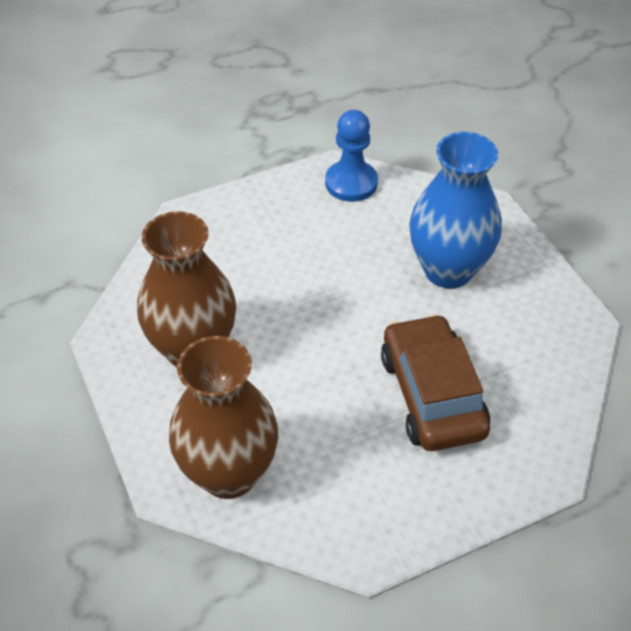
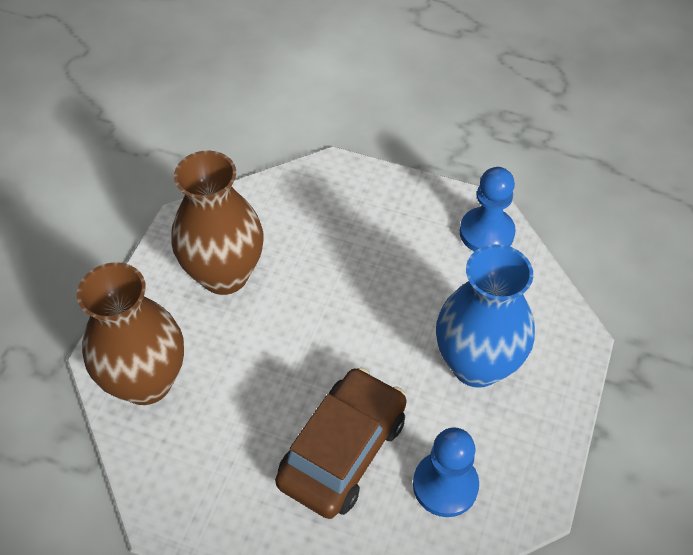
camera: 45 degrees right, 5 degrees up
none -> blue pawn [413,427,479,517]

